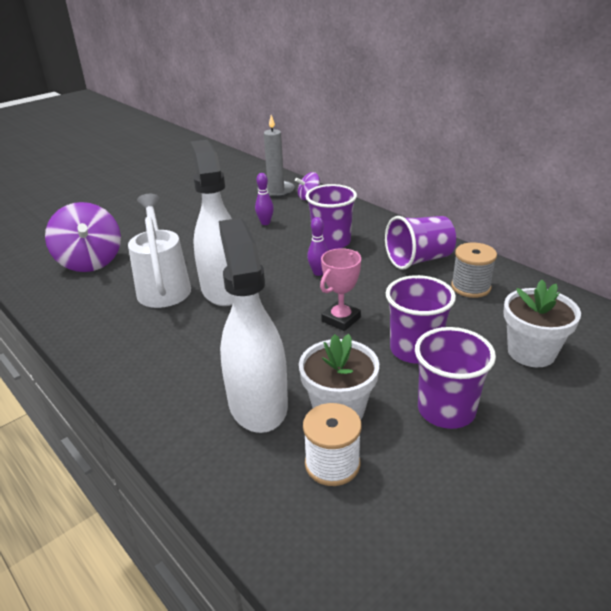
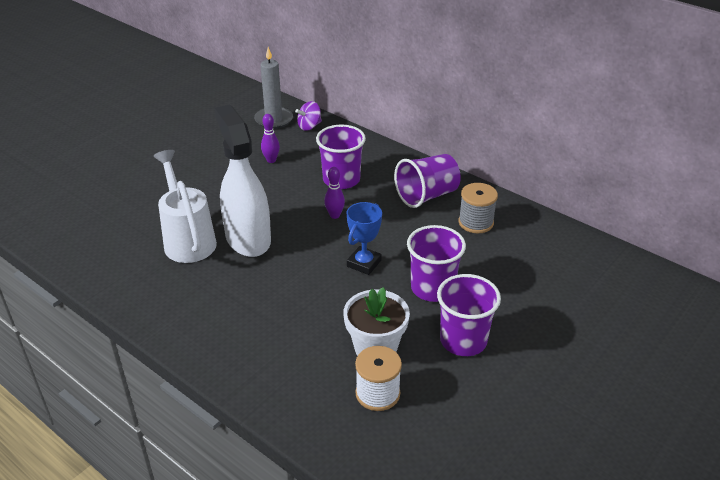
camera: 10 degrees left, 5 degrees up
purple spinning top [45,202,121,272] -> none
white spray bottle [219,218,288,433] -> none
pink trophy [320,248,361,331] -> blue trophy [347,202,382,275]
white flower pot [503,280,581,367] -> none

